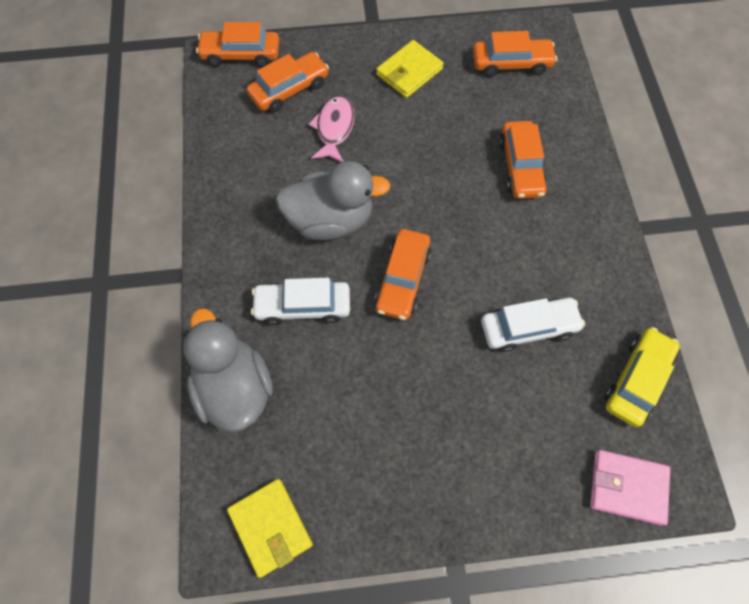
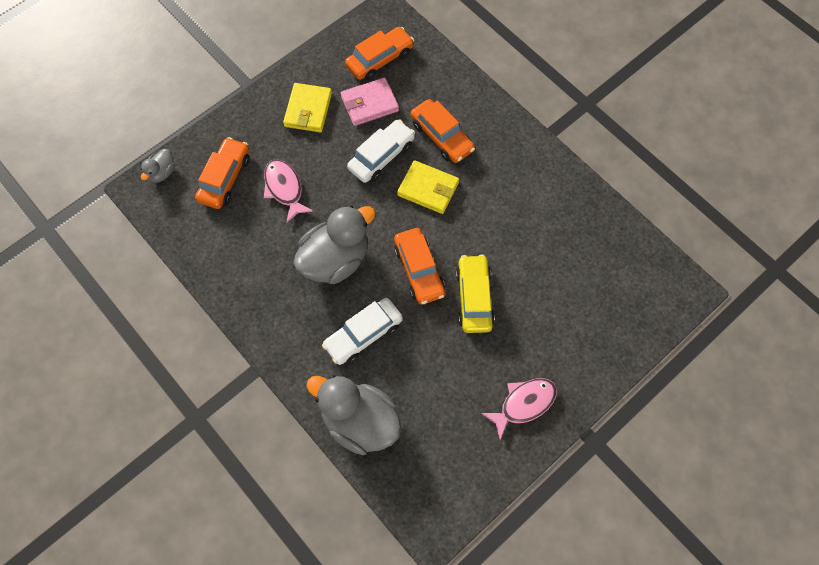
camera: 35 degrees left, 0 degrees up
orange car [196,22,279,67] -> grey duck [141,149,175,183]
yellow wallet [227,479,313,578] -> yellow wallet moved to [397,160,459,214]
white car [481,298,585,352] -> white car moved to [347,119,415,183]
pink wallet [590,450,670,526] -> pink wallet moved to [341,77,399,126]
yellow car [604,327,680,427] -> yellow car moved to [456,255,495,333]
none -> pink fish [481,378,557,440]

